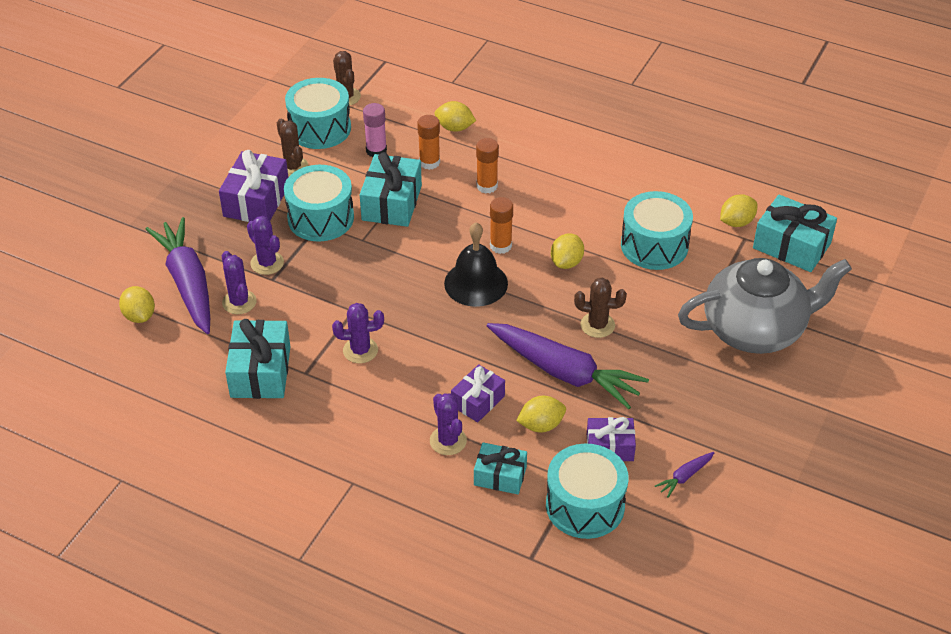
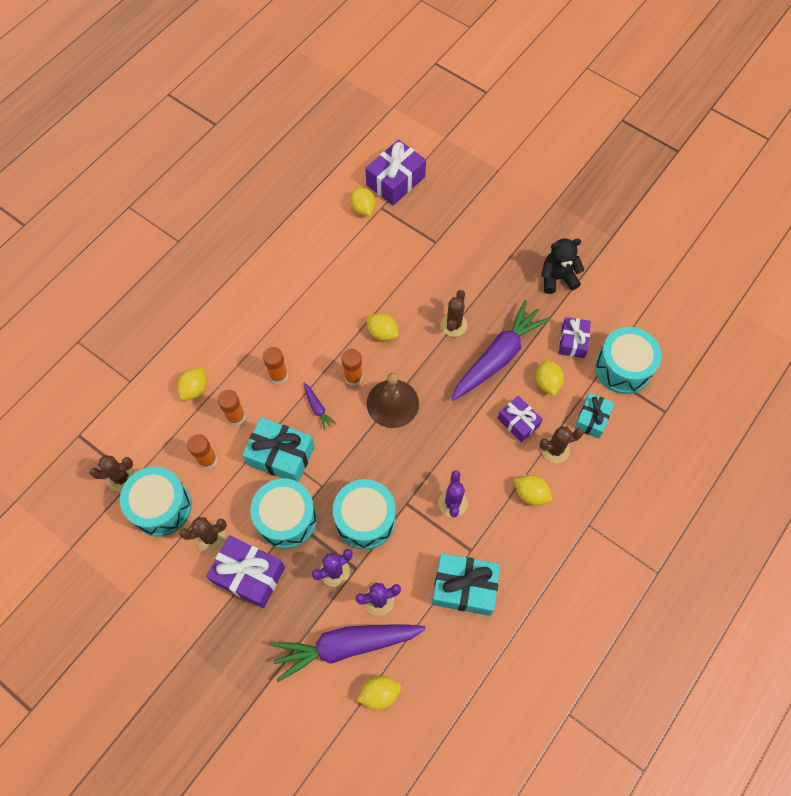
camera: 80 degrees left, 20 degrees up
pink glue stick [363,103,387,157] -> orange glue stick [187,434,217,469]
purple cactus [430,393,467,455] -> brown cactus [539,426,584,463]
black bell [444,222,508,307] -> brown bell [367,373,419,428]
turquoise drum [621,191,693,270] -> turquoise drum moved to [333,479,396,550]
purple carrot [655,452,714,498] -> purple carrot moved to [303,383,336,431]
grey teapot [678,258,852,354] -> none
turquoise gift [753,195,837,272] -> purple gift [365,139,426,205]
none -> yellow lemon [514,475,552,505]
none -> black teddy bear [541,238,584,294]

